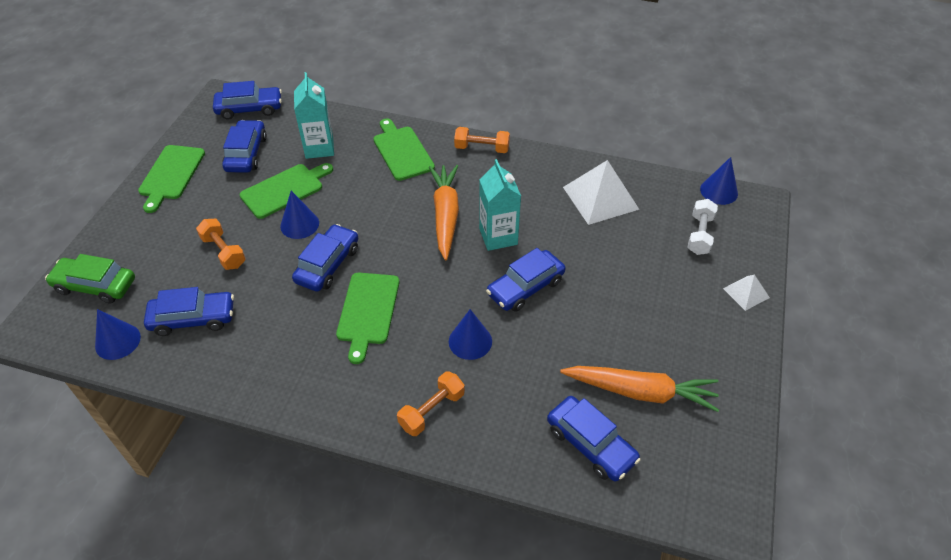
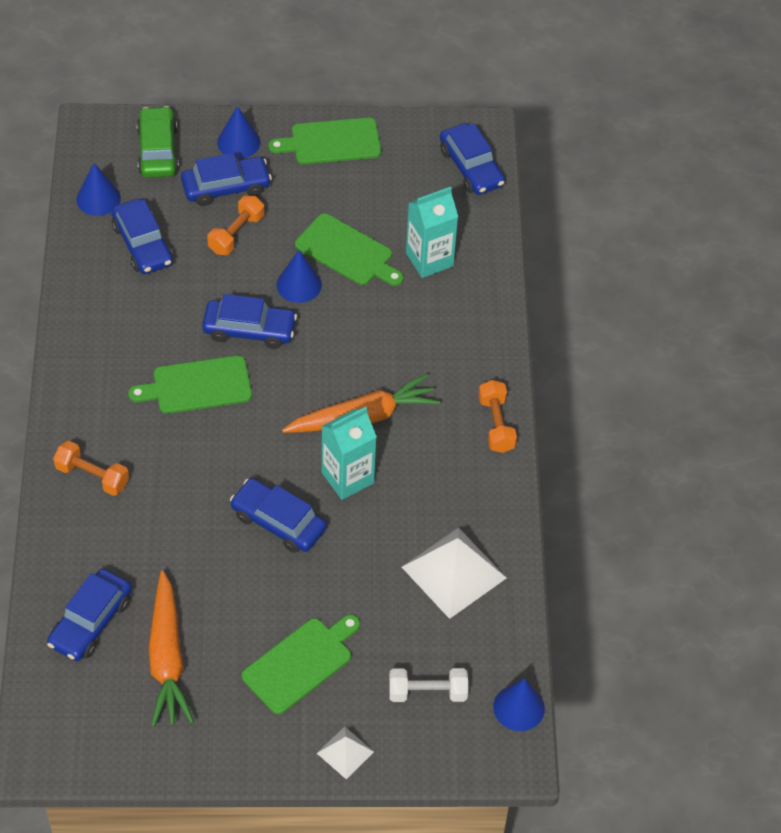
camera: 70 degrees right, 5 degrees up
blue car [222,120,267,173] -> blue car moved to [181,153,272,206]
green cutting board [373,118,435,181] -> green cutting board moved to [242,615,360,714]
blue cone [449,309,492,360] -> blue cone moved to [217,106,261,159]

